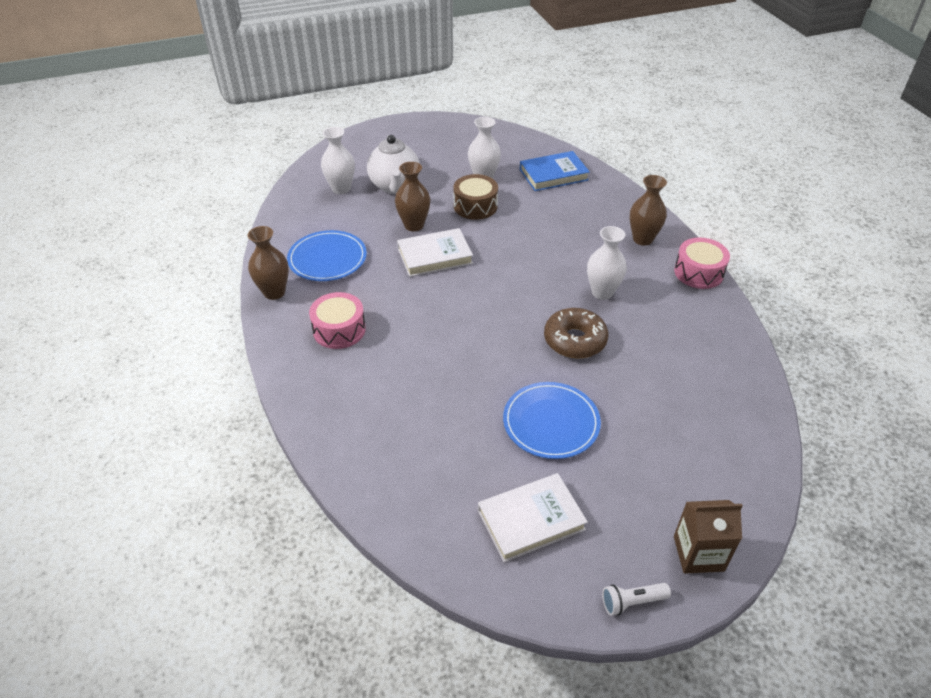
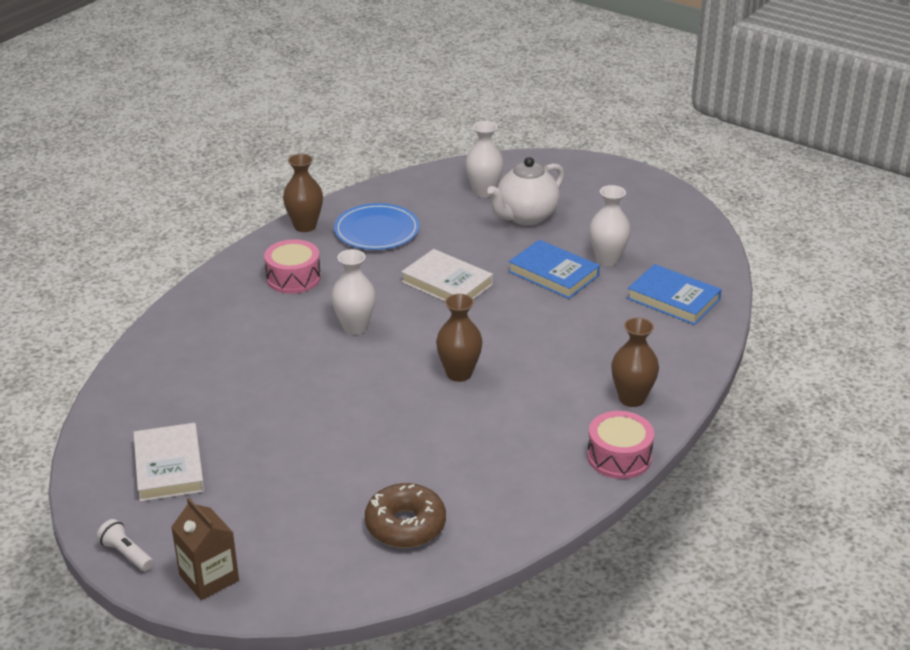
camera: 55 degrees right, 10 degrees down
brown vase [395,162,430,231] -> brown vase moved to [436,294,483,382]
brown drum [453,174,498,220] -> blue book [508,240,600,299]
white book [478,473,588,562] -> white book turned 45 degrees clockwise [133,423,205,502]
blue plate [503,382,601,459] -> none
brown donut [544,308,608,358] -> brown donut moved to [365,483,446,548]
white vase [587,226,627,300] -> white vase moved to [331,249,376,335]

